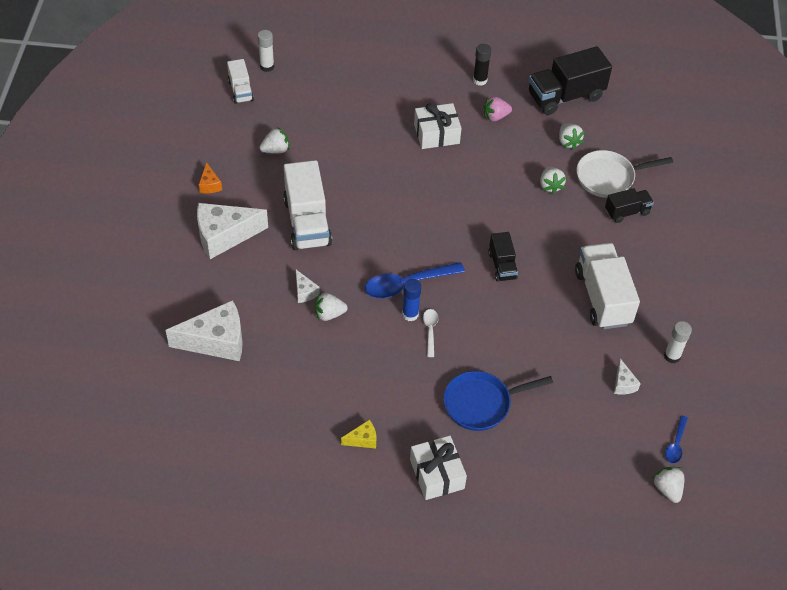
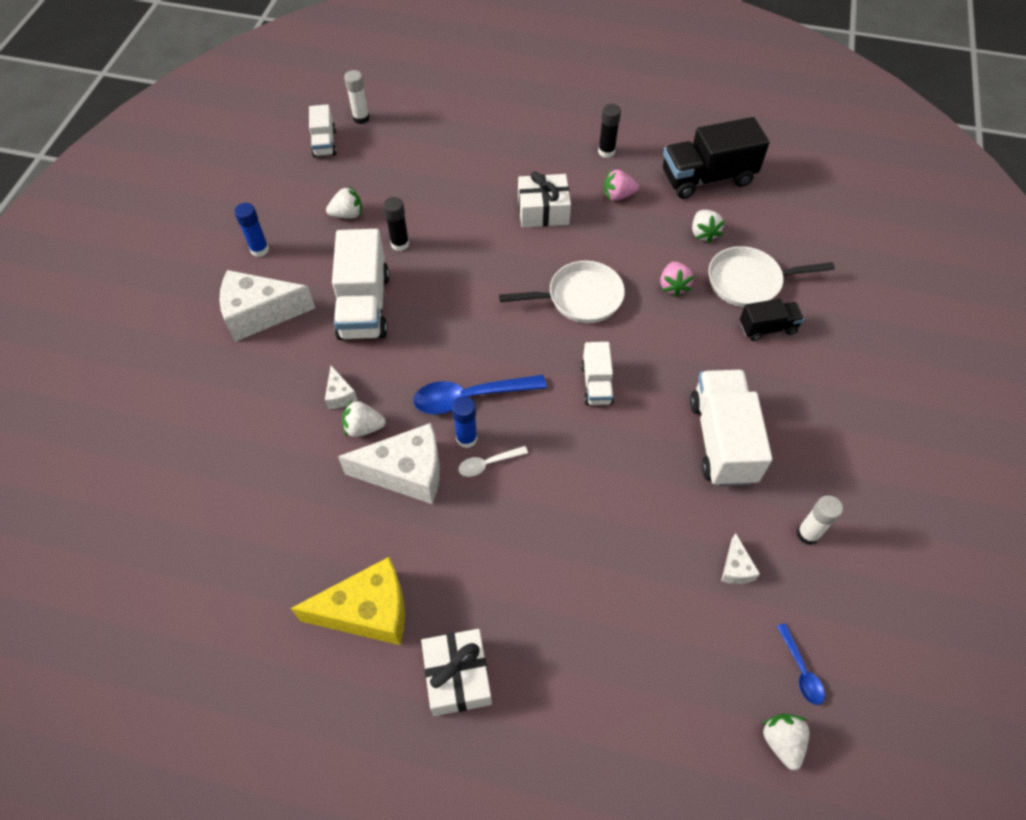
camera: 10 degrees right, 5 degrees up
white cheese [165,300,243,361] -> white cheese moved to [338,423,440,504]
orange cheese [199,162,222,194] -> blue glue stick [234,203,269,257]
yellow cheese [341,420,376,448] -> yellow cheese [290,557,405,645], size x2.18
white spoon [423,309,438,357] -> white spoon turned 120 degrees counterclockwise [458,446,528,477]
blue pan [444,371,553,431] -> none
black truck [488,232,518,282] -> white truck [581,342,614,405]
white strawberry [540,167,566,194] -> pink strawberry [660,262,694,297]
blue spoon [665,416,688,464] -> blue spoon turned 45 degrees counterclockwise [777,623,825,705]
none -> black glue stick [383,197,409,251]
none -> white pan [499,261,625,323]

